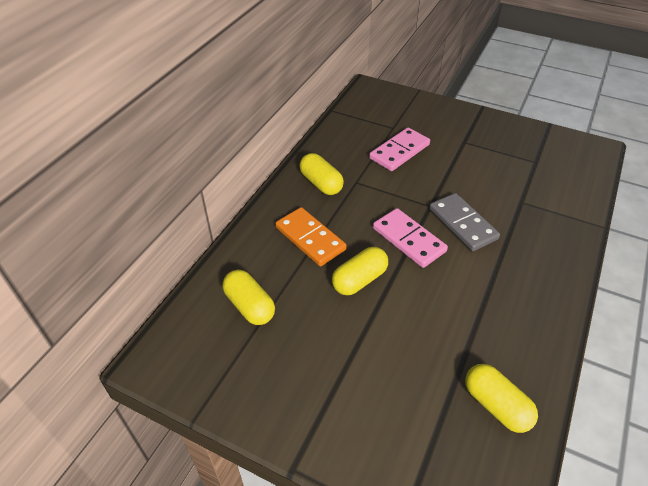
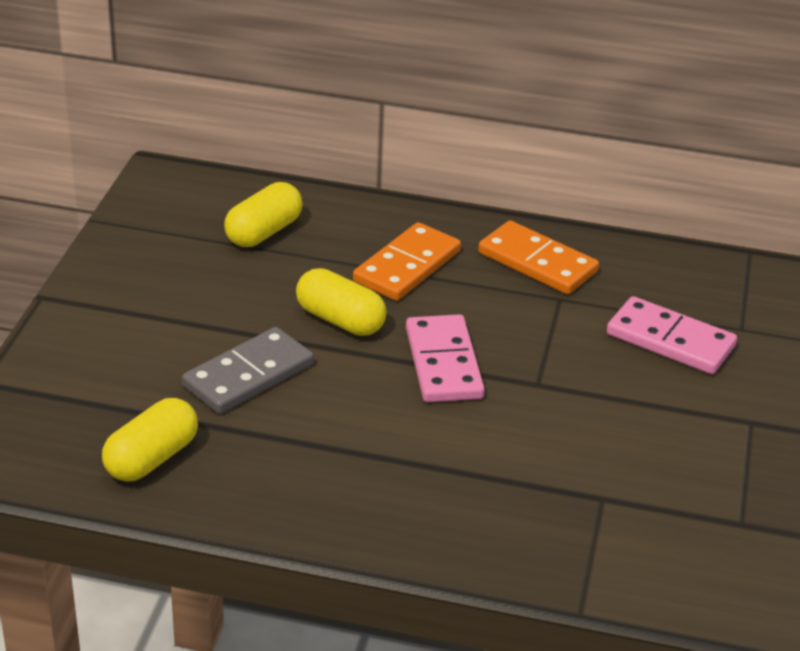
camera: 75 degrees right, 10 degrees down
yellow capsule [299,153,344,195] -> orange domino [478,221,599,294]
pink domino [373,208,448,268] -> pink domino turned 45 degrees counterclockwise [406,314,485,402]
grey domino [429,193,500,251] -> grey domino moved to [182,327,314,414]

